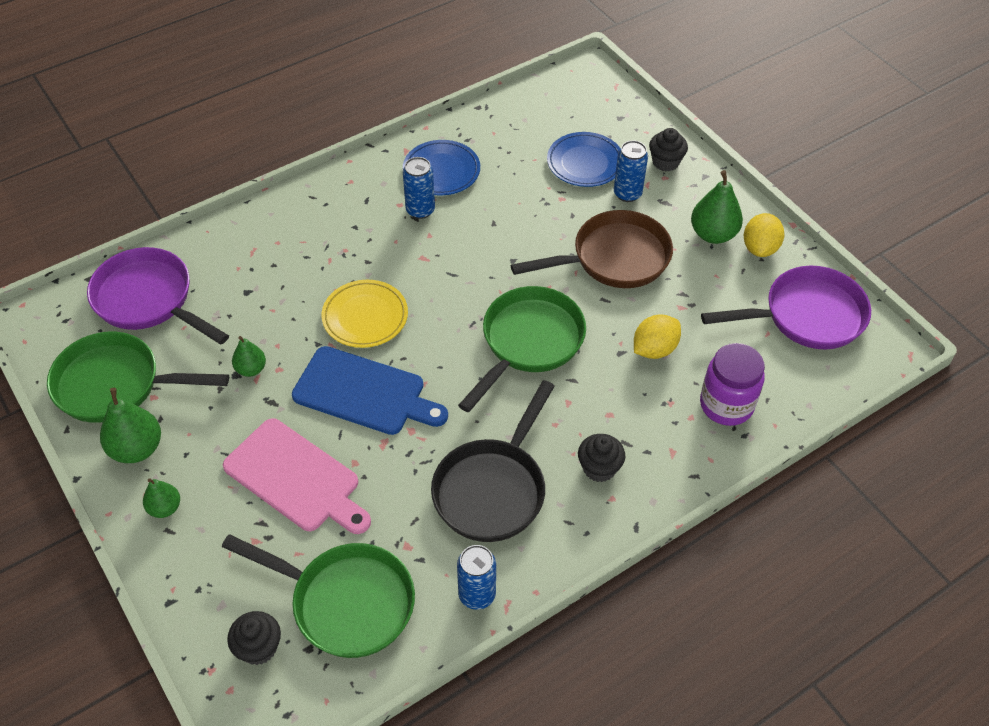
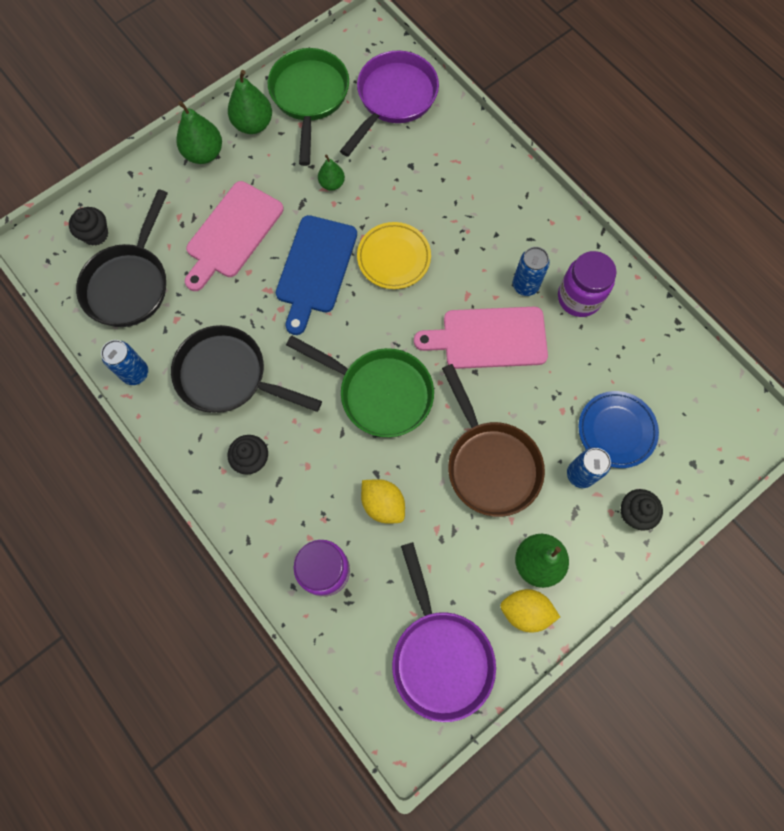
camera: 85 degrees right, 20 degrees up
green pear [143,478,180,518] -> green pear [176,101,222,164], size x1.66
green pan [222,534,415,658] -> black pan [76,189,168,327]
blue plate [403,140,480,195] -> purple jar [558,251,616,317]
none -> pink cutting board [414,307,548,369]

